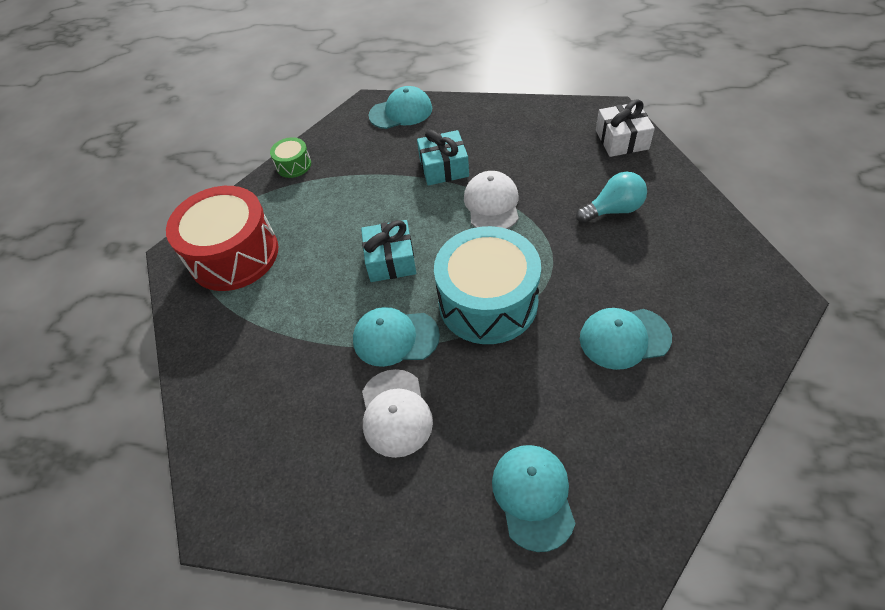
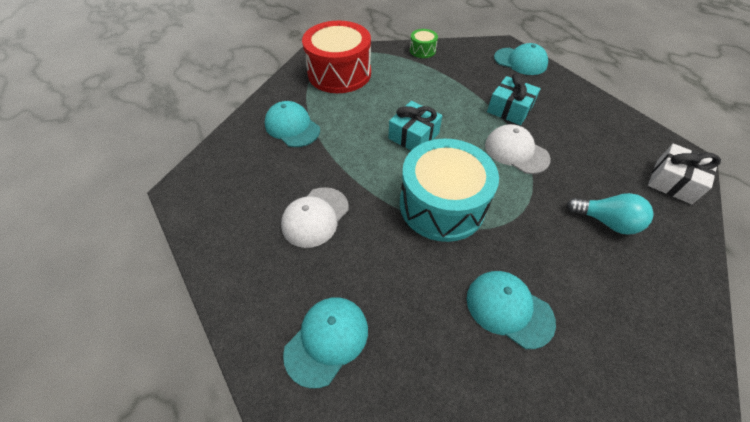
camera: 40 degrees right, 0 degrees up
turquoise cap [353,307,440,367] -> turquoise cap moved to [265,101,320,147]
white cap [464,171,519,229] -> white cap turned 90 degrees counterclockwise [485,124,551,174]

